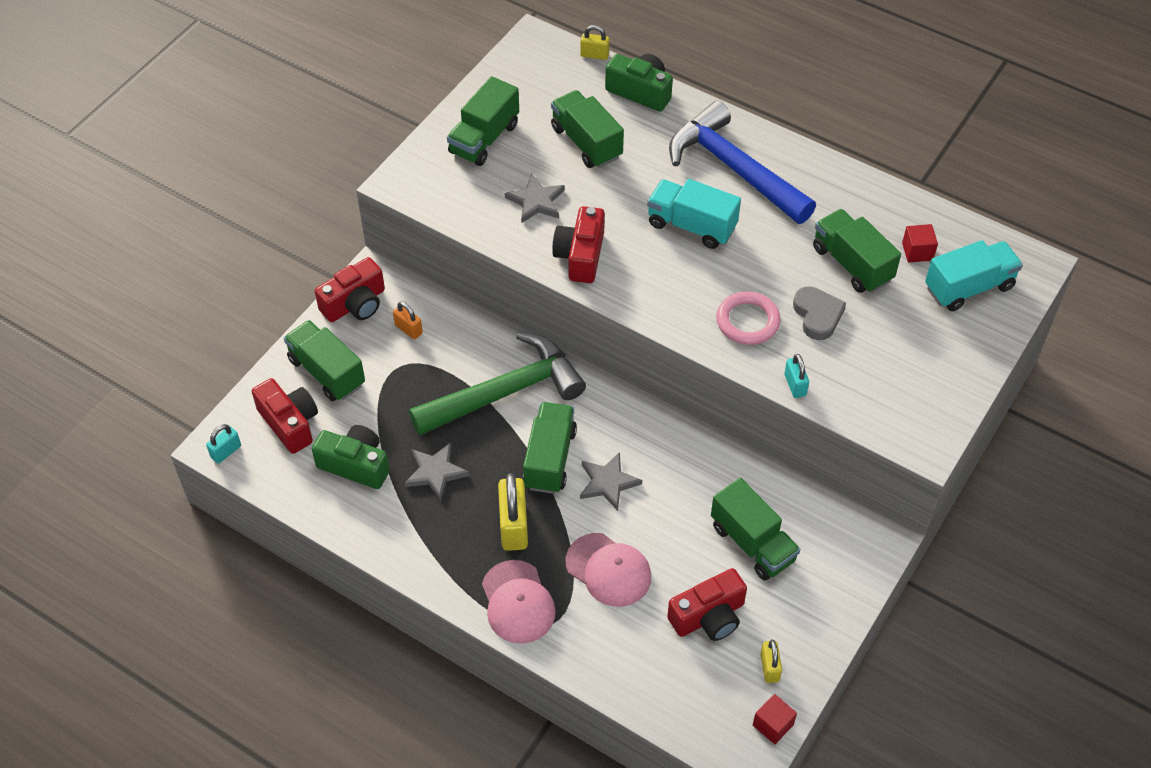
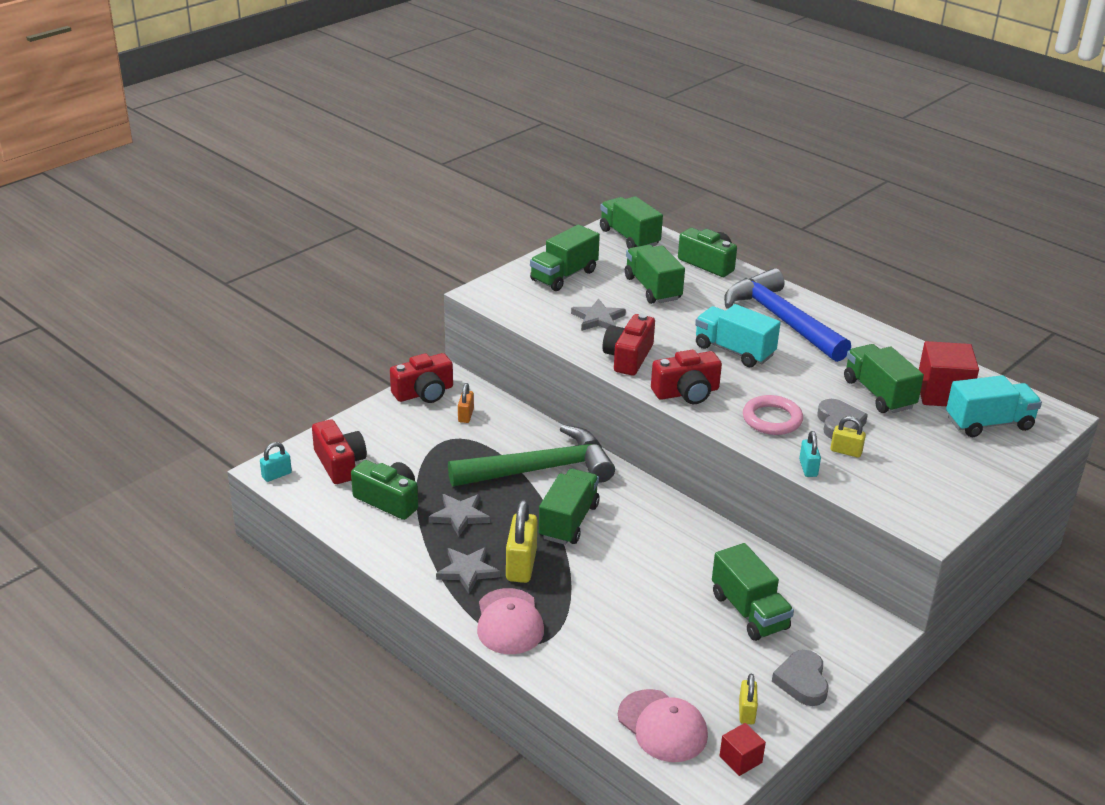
camera: 10 degrees right, 20 degrees down
green truck [284,320,365,401] -> green truck moved to [600,196,663,249]
orange padlock [393,301,423,339] -> orange padlock turned 45 degrees clockwise [458,383,474,423]
pink cap [566,533,651,607] -> pink cap moved to [618,689,708,762]
yellow padlock [580,25,610,60] -> yellow padlock moved to [831,416,866,458]
grey star [580,452,642,511] -> grey star moved to [436,547,500,594]
red camera [667,568,747,641] -> red camera moved to [651,350,722,404]
red cube [902,224,938,263] -> red cube [919,341,979,406], size x1.89
none -> grey heart [772,650,829,706]

